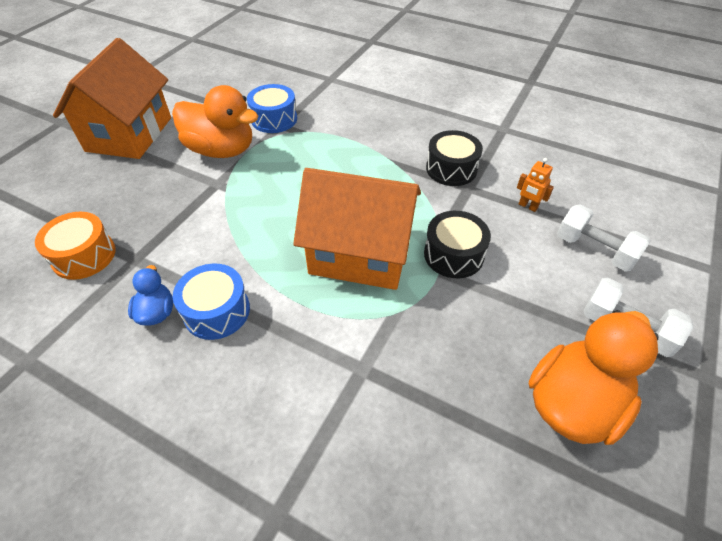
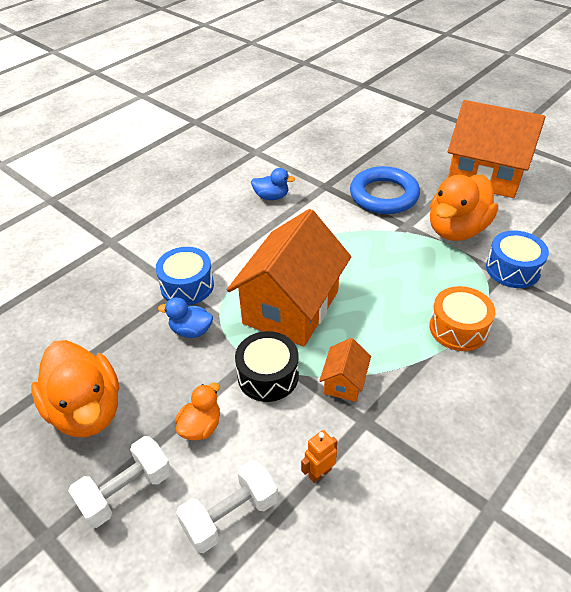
camera: 105 degrees right, 5 degrees down
orange drum [35,212,116,280] -> orange drum moved to [430,286,495,351]
blue drum [173,264,250,340] -> blue drum moved to [156,247,214,305]
black drum [426,130,483,186] -> none
none -> blue duck [158,297,213,338]
none -> orange duck [175,383,220,440]
none -> orange house [319,338,371,402]
none -> blue ring [350,166,420,214]

